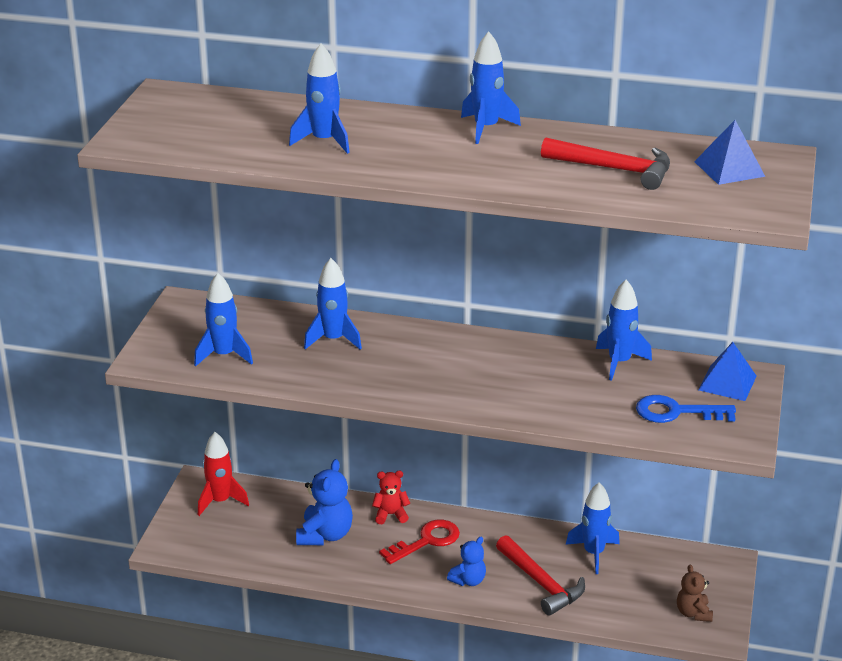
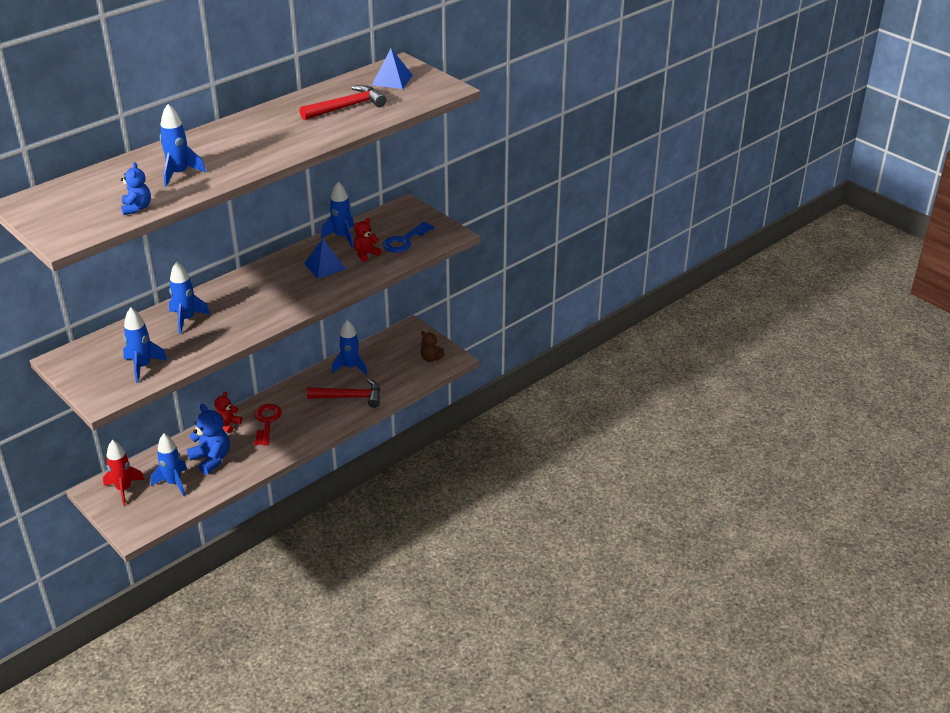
camera: 55 degrees left, 5 degrees up
blue teddy bear [447,537,486,586] -> blue teddy bear moved to [121,162,151,215]
blue rocket [461,31,521,144] -> blue rocket moved to [151,434,187,496]
blue pyramid [698,342,757,401] -> blue pyramid moved to [304,239,346,279]
none -> red teddy bear [354,218,381,262]

